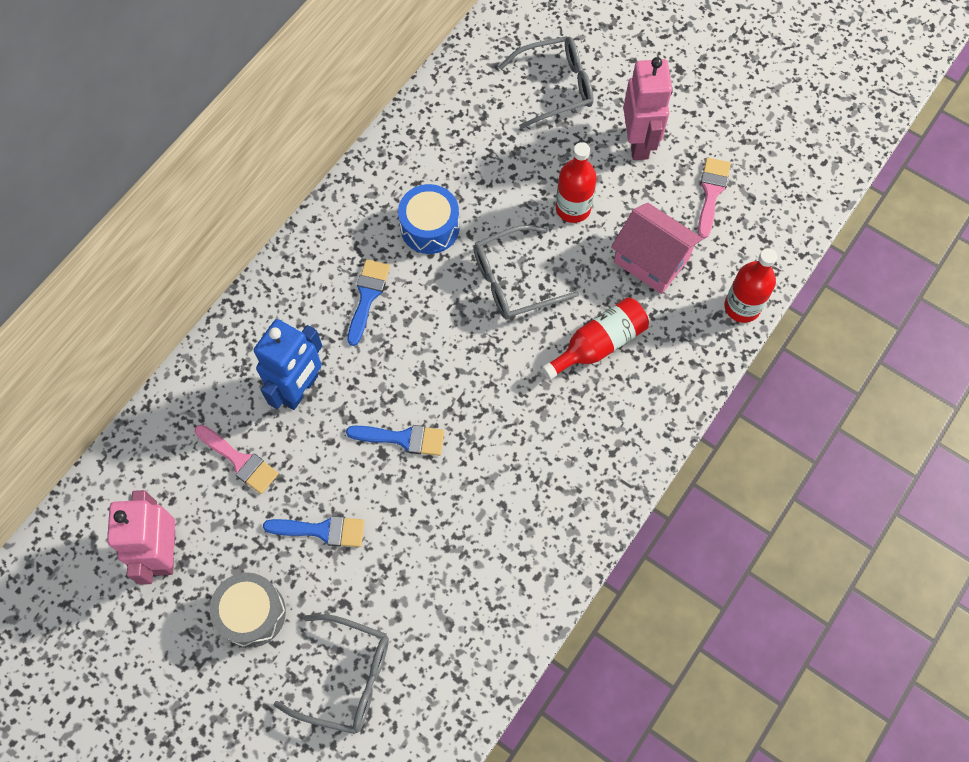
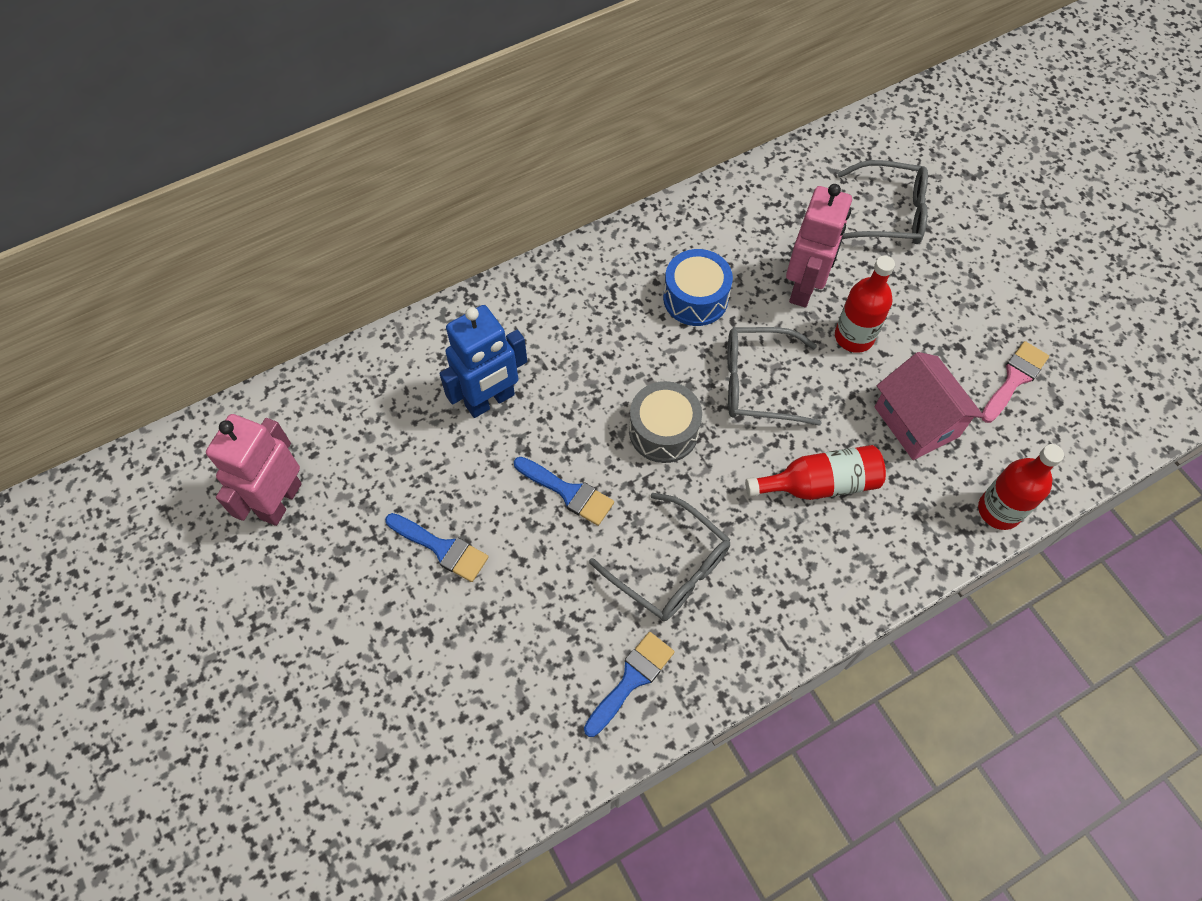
camera: 25 degrees right, 5 degrees down
pink brush [195,425,279,494] -> none
grey drum [210,572,286,648] -> grey drum moved to [629,381,702,463]
grey glasses [273,614,389,734] -> grey glasses moved to [589,493,731,621]
blue brush [347,259,390,346] -> blue brush moved to [584,632,675,737]
pink robot [623,57,673,160] -> pink robot moved to [786,184,852,307]

